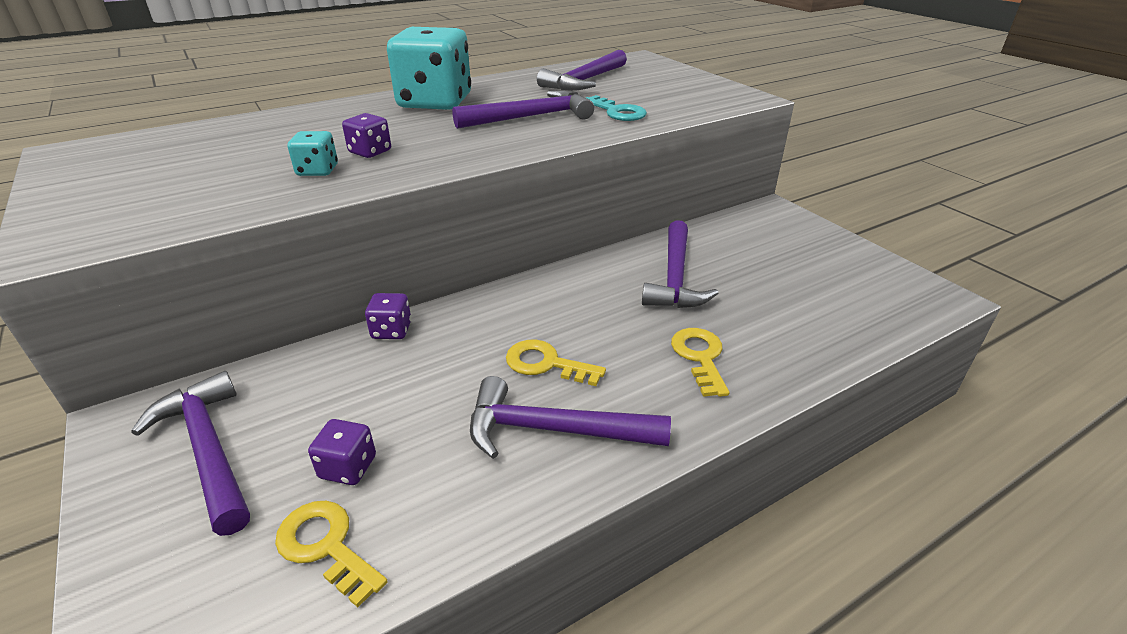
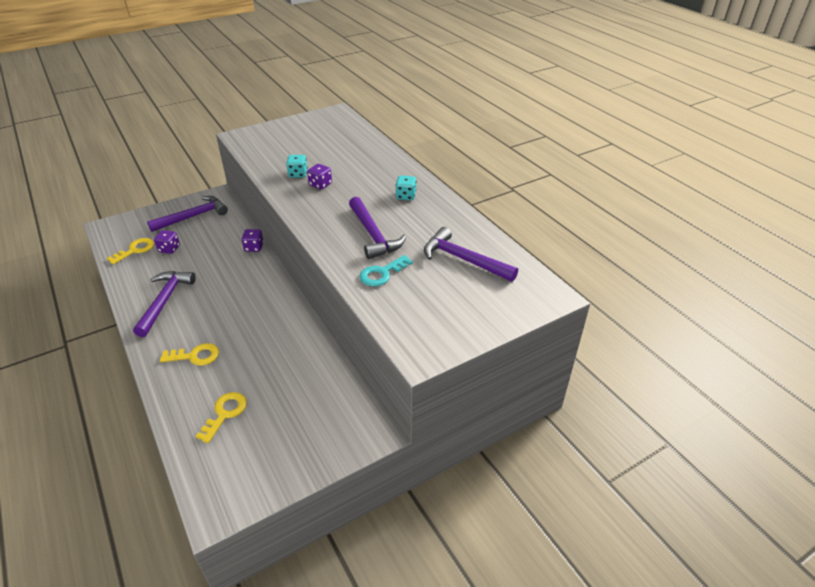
camera: 90 degrees right, 5 degrees up
turquoise dice [387,27,471,110] -> turquoise dice [396,175,416,200], size x0.43
yellow key [506,340,606,386] -> yellow key moved to [196,392,247,443]
purple hammer [642,220,718,308] -> none

